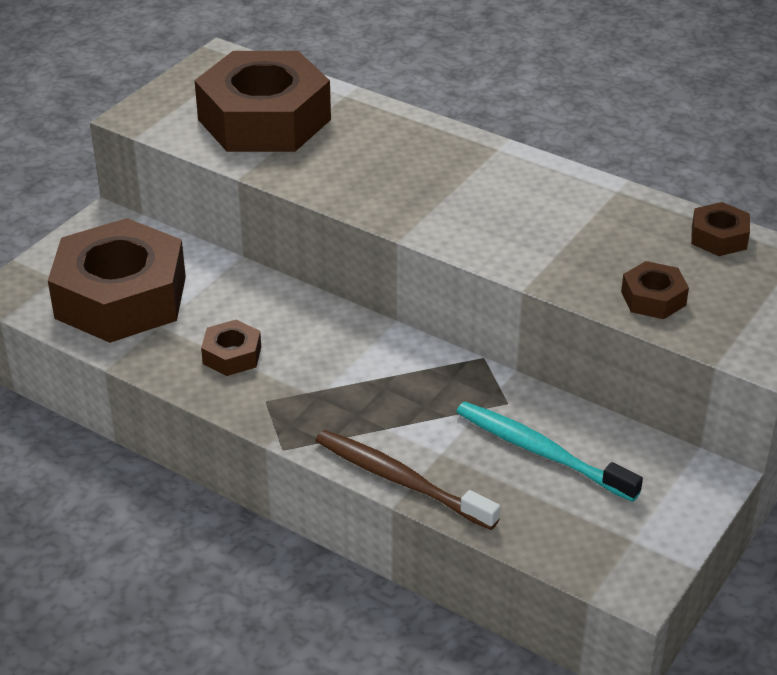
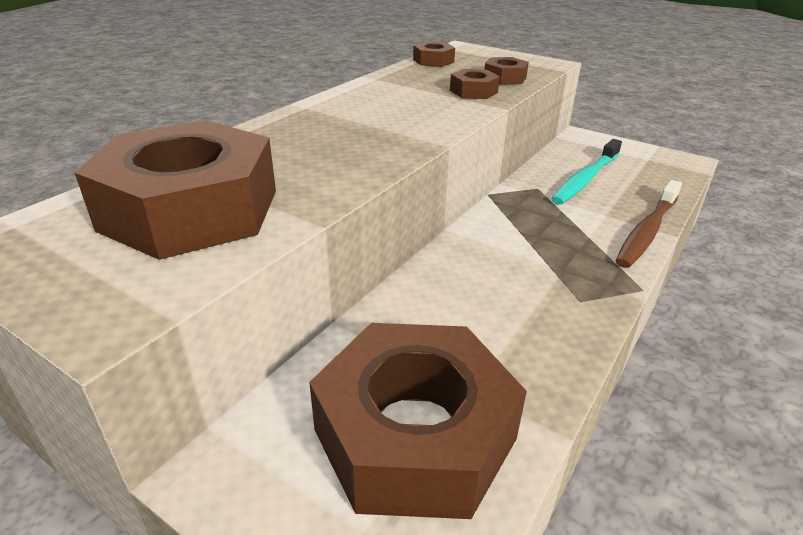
camera: 90 degrees left, 5 degrees down
brown nut [201,320,261,376] -> brown nut moved to [450,69,500,99]

